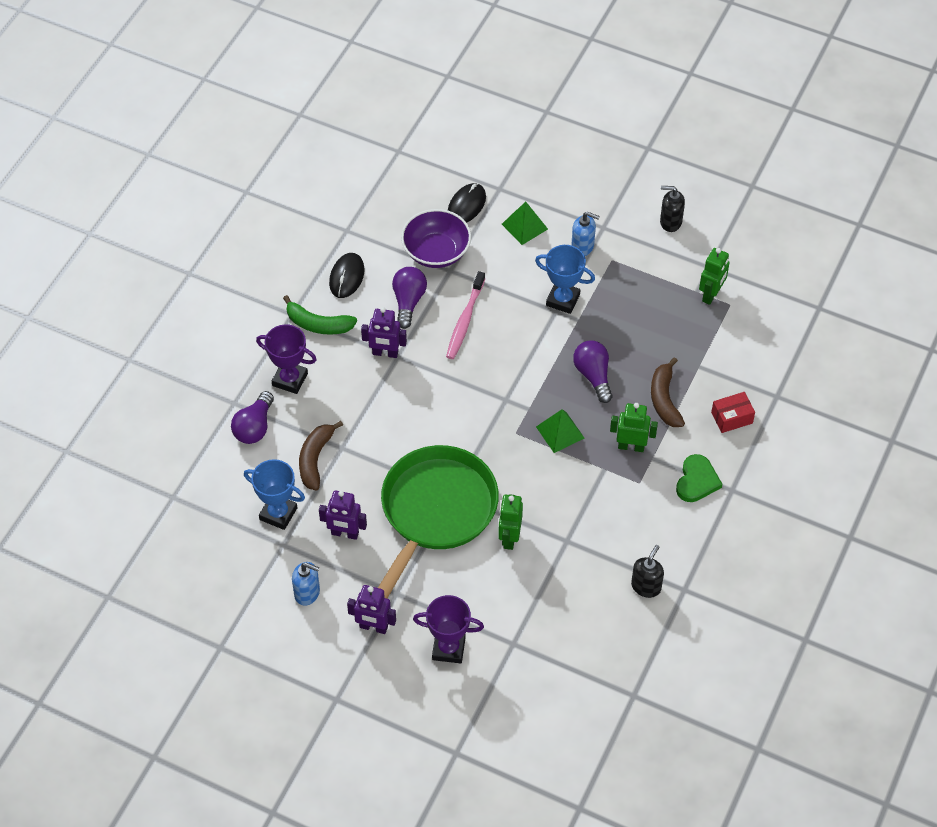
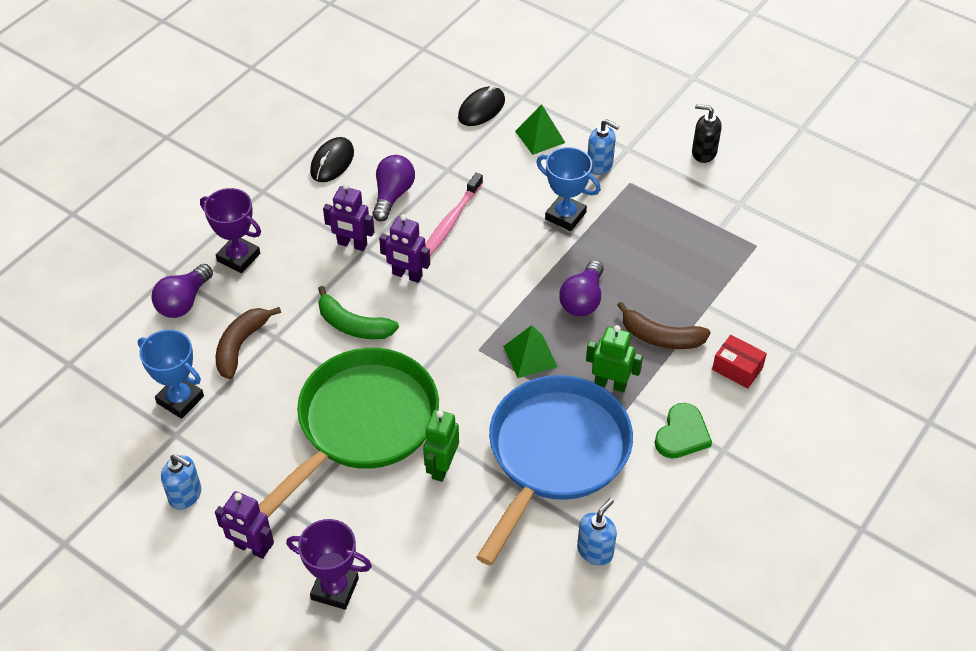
camera: 10 degrees right, 5 degrees down
green banana [283,295,357,335] -> green banana moved to [318,286,399,339]
purple robot [319,490,367,540] -> purple robot moved to [379,214,430,283]
purple bowl [401,209,471,268] -> none
purple light bulb [573,340,613,403] -> purple light bulb turned 150 degrees counterclockwise [559,260,604,316]
black soap dispenser [631,545,664,598] -> blue soap dispenser [577,498,617,565]
brown banana [651,357,685,427] -> brown banana turned 75 degrees counterclockwise [617,302,711,349]
green robot [699,248,729,305] -> none
red box [711,392,755,433] -> red box turned 45 degrees clockwise [712,335,767,389]
none -> blue pan [476,375,633,566]

